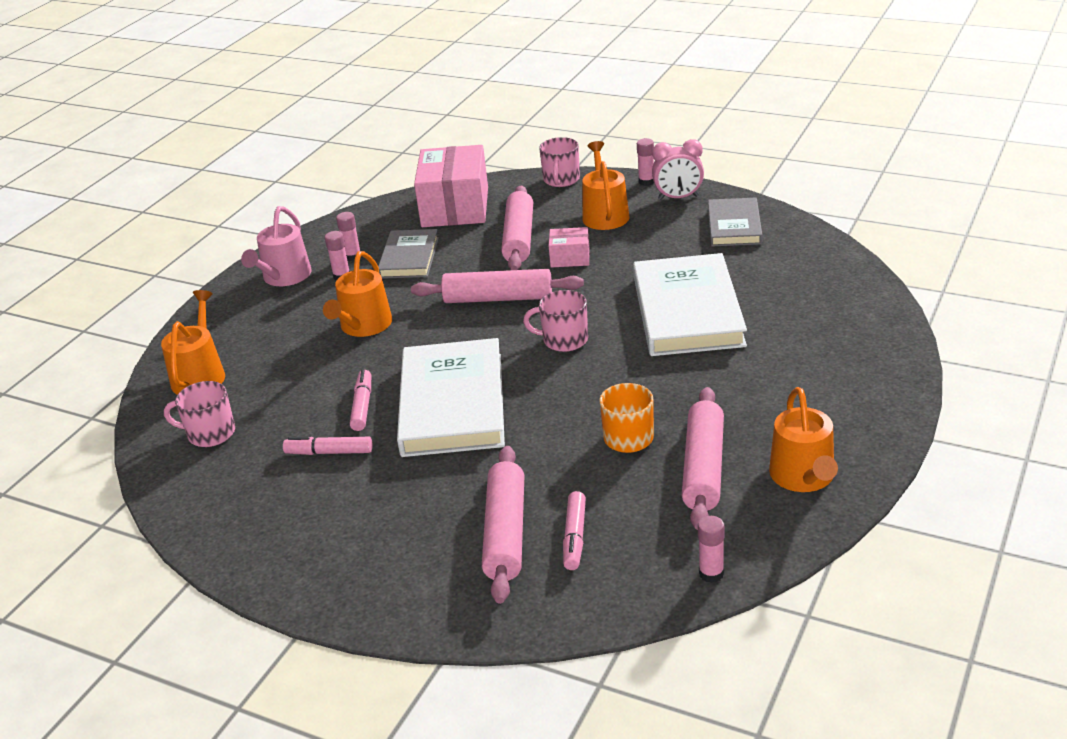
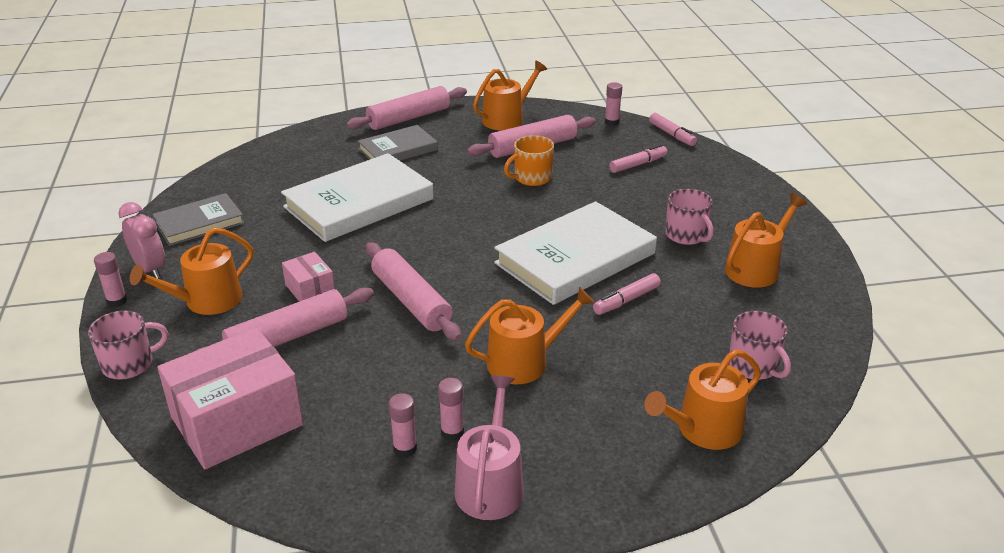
camera: 130 degrees left, 0 degrees up
pink watering can [241,206,312,286] -> pink watering can turned 60 degrees counterclockwise [455,375,524,520]
pink marker [283,437,373,455] -> pink marker moved to [649,113,697,146]
grey book [378,229,439,279] -> grey book moved to [358,125,438,161]
pink rolling pin [482,446,525,604] -> pink rolling pin moved to [346,86,467,130]
pink mug [523,290,588,352] -> pink mug moved to [665,189,714,245]
none -> orange watering can [725,193,807,288]

